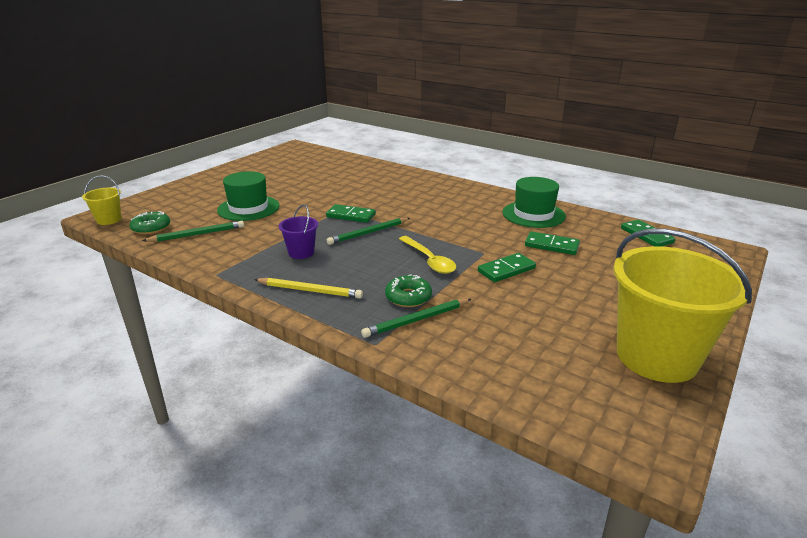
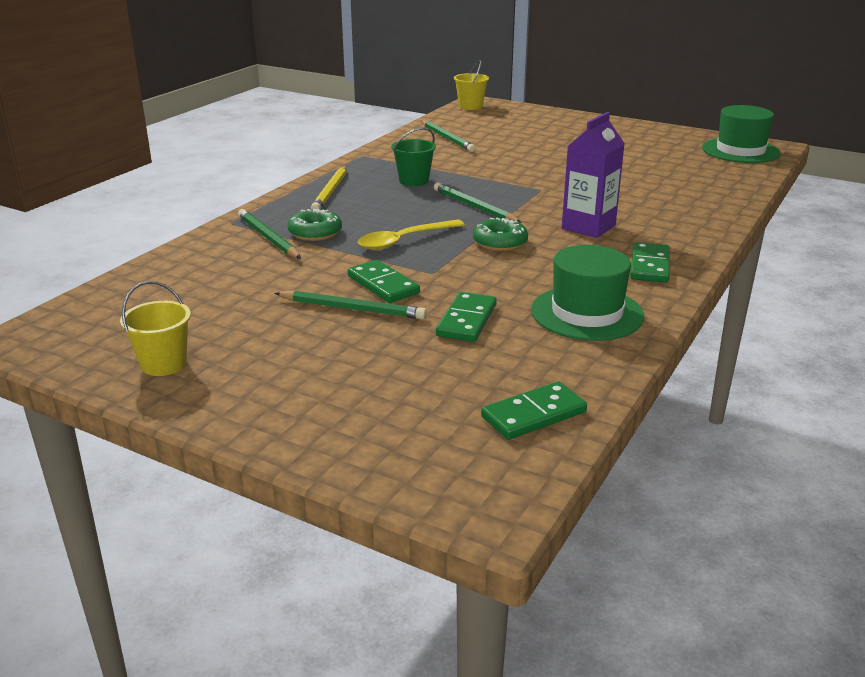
camera: 85 degrees right, 0 degrees up
green donut [130,211,170,234] -> green donut moved to [473,217,528,251]
green hat [217,171,280,221] -> green hat moved to [702,105,781,163]
purple bucket [279,205,318,259] -> green bucket [391,128,436,186]
green domino [326,204,376,223] -> green domino moved to [630,242,670,283]
yellow bucket [613,229,752,383] -> yellow bucket [120,281,191,376], size x0.44
none -> green pencil [275,290,427,320]
none -> purple carton [562,112,625,238]

